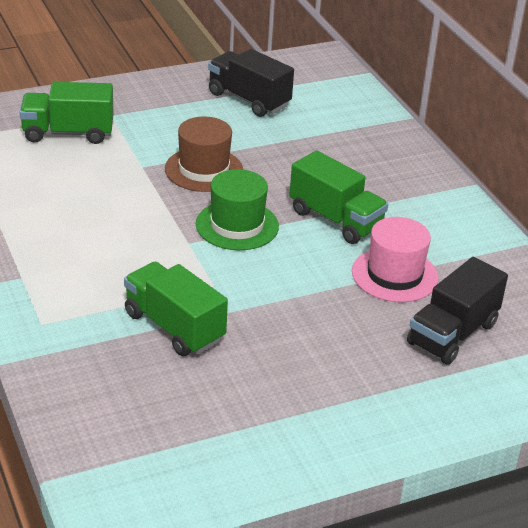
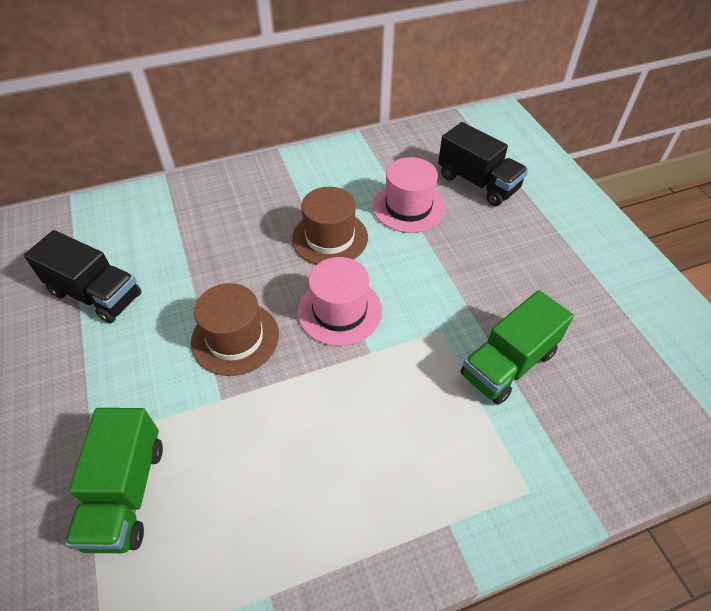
camera: 85 degrees left, 15 degrees up
green hat [196,169,279,250] -> pink hat [298,257,382,346]
black truck [208,49,294,117] -> black truck turned 105 degrees counterclockwise [24,230,142,323]
green truck [289,150,388,244] -> brown hat [292,187,368,264]

